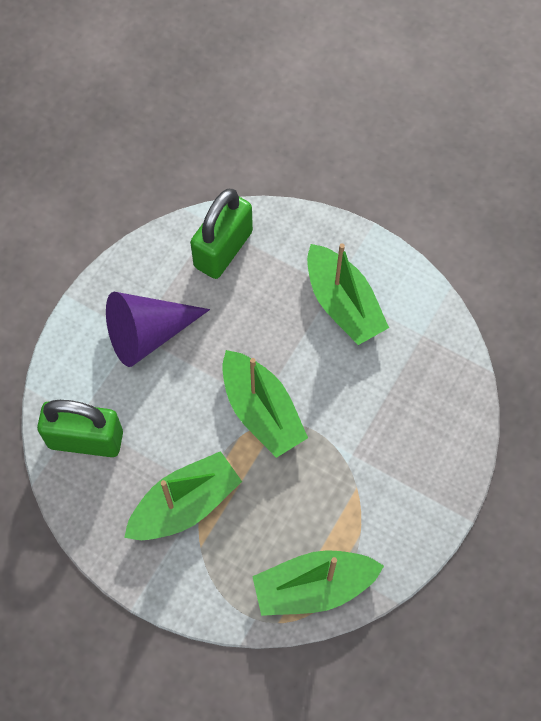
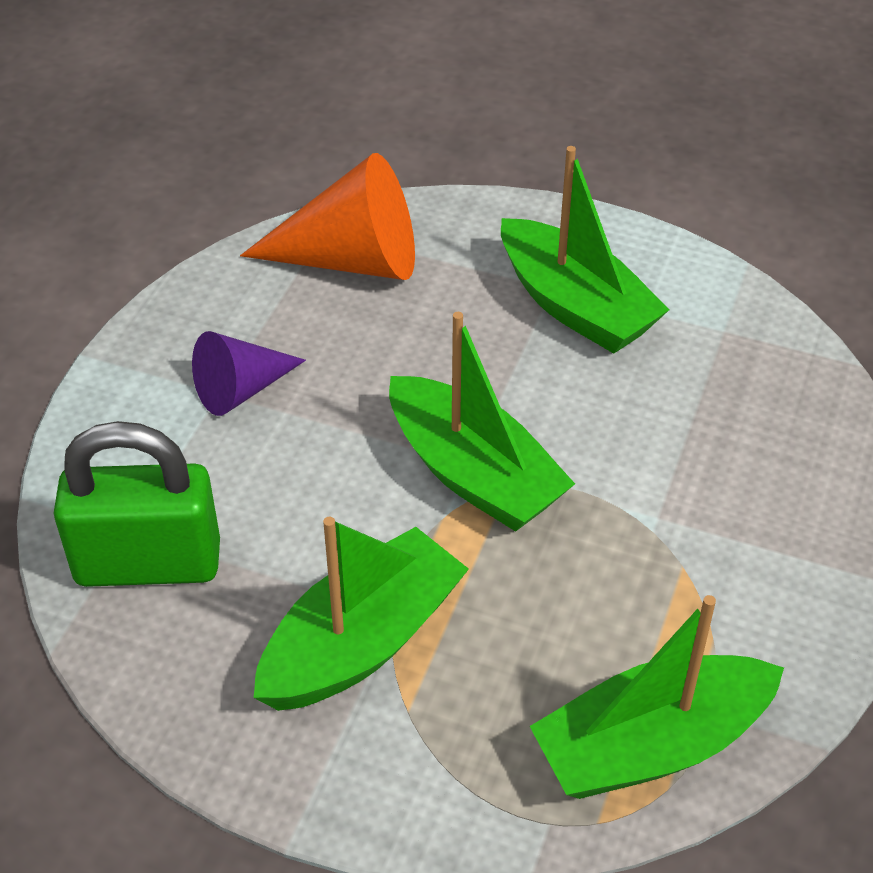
camera: 10 degrees left, 20 degrees down
purple cone [106,292,210,367] -> purple cone [192,331,306,416], size x0.61
green padlock [190,189,253,279] -> orange cone [240,153,415,280]

